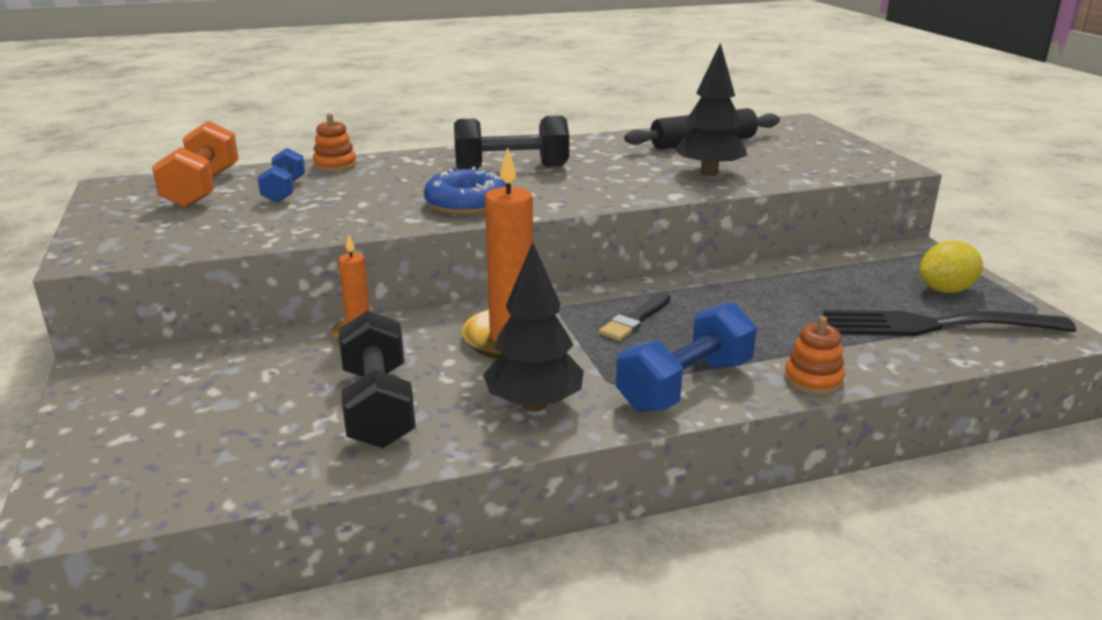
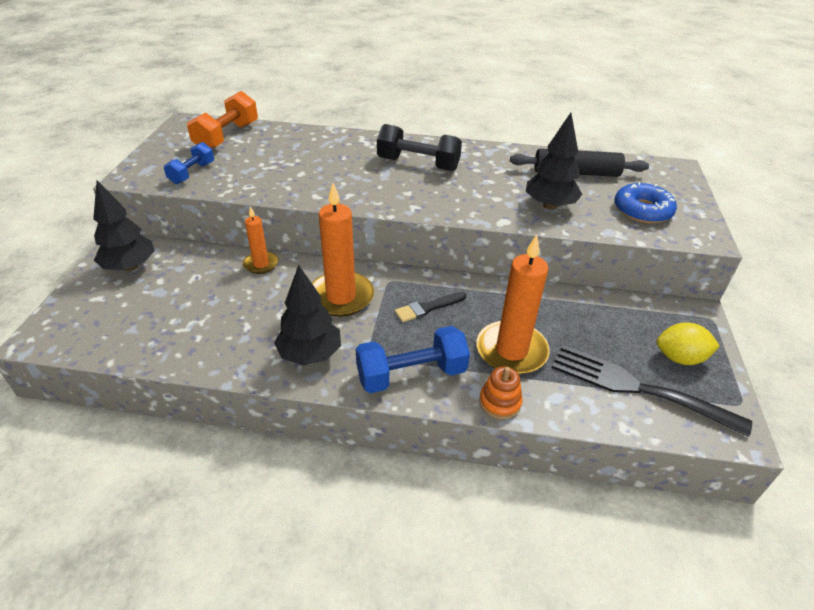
camera: 25 degrees right, 15 degrees up
blue dumbbell [258,148,305,203] -> blue dumbbell moved to [164,142,214,184]
orange stacking toy [313,113,357,172] -> none
black dumbbell [338,311,416,448] -> none
blue donut [424,167,506,215] -> blue donut moved to [615,182,677,224]
none -> black tree [93,180,155,271]
none -> orange candle [476,234,550,374]

